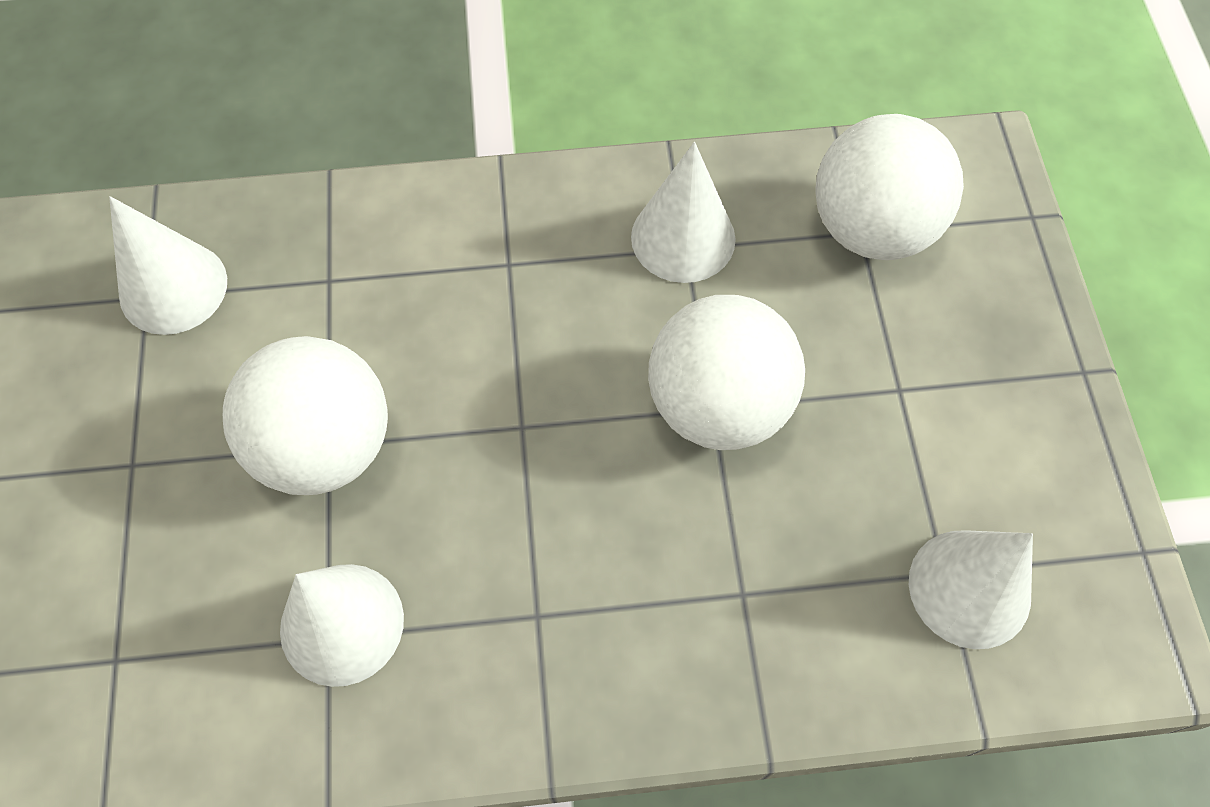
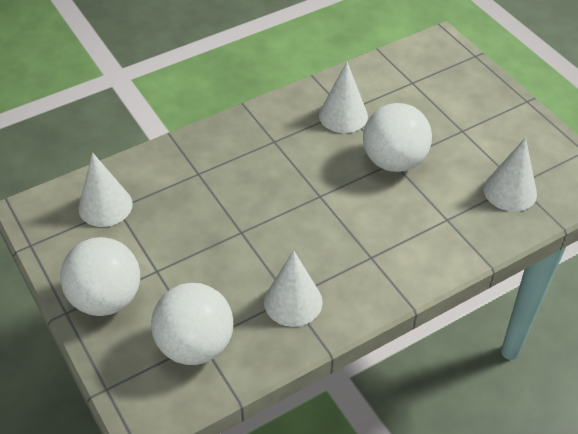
camera: 155 degrees right, 15 degrees down
white ball [648,295,805,450] -> white ball moved to [60,237,140,316]

